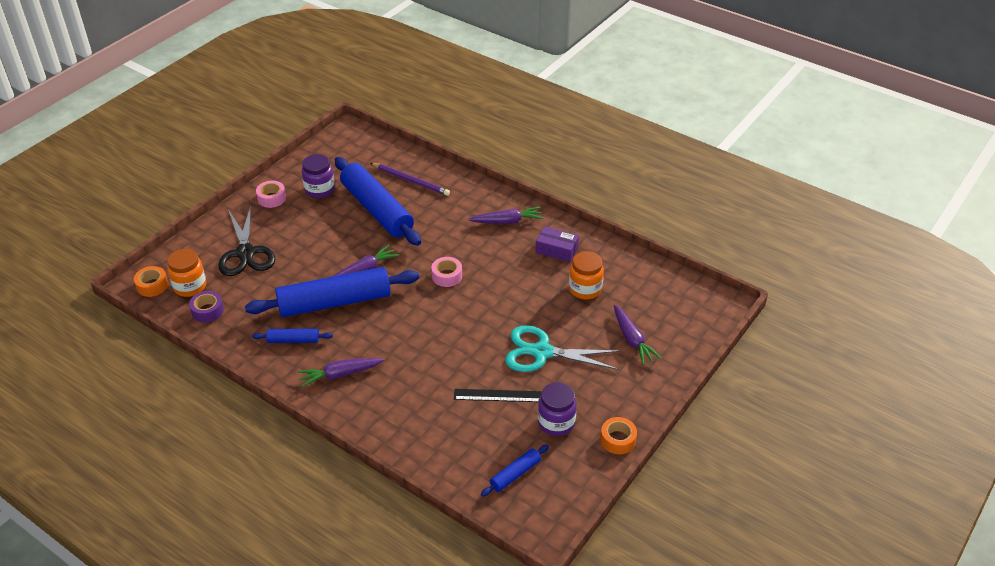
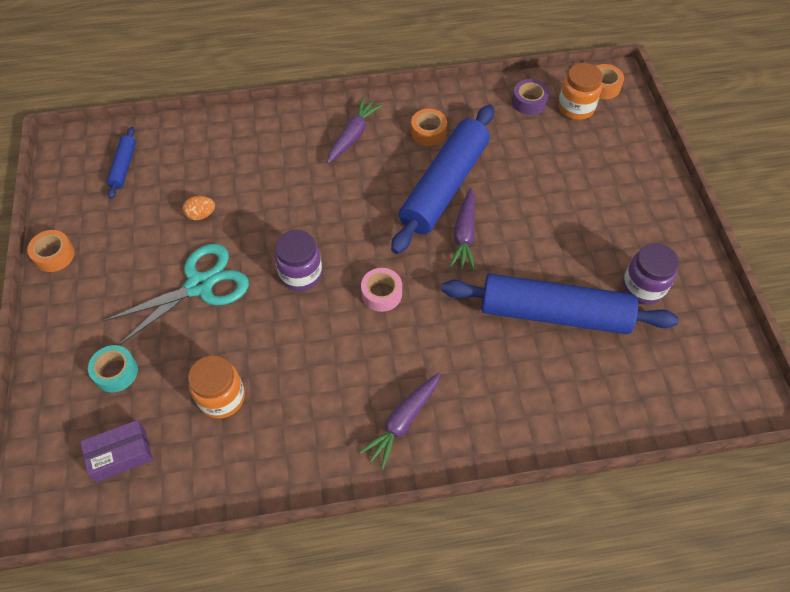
camera: 135 degrees right, 15 degrees up
black scissors [218,206,276,276] -> none
blue rolling pin [252,329,333,343] -> orange tape [411,109,447,146]
pink tape [256,181,286,208] -> none
purple pencil [371,163,450,196] -> none
black ruler [454,389,541,402] -> orange egg [183,196,215,220]
purple box [536,226,579,262] -> purple box moved to [80,420,153,482]
purple jar [538,382,577,436] -> purple jar moved to [274,230,322,291]
purple carrot [614,305,662,365] -> turquoise tape [88,345,138,392]

